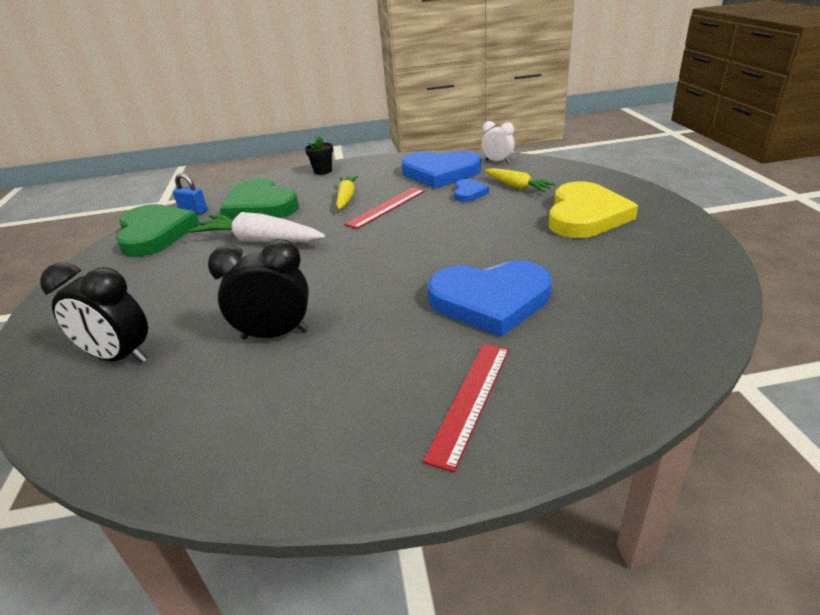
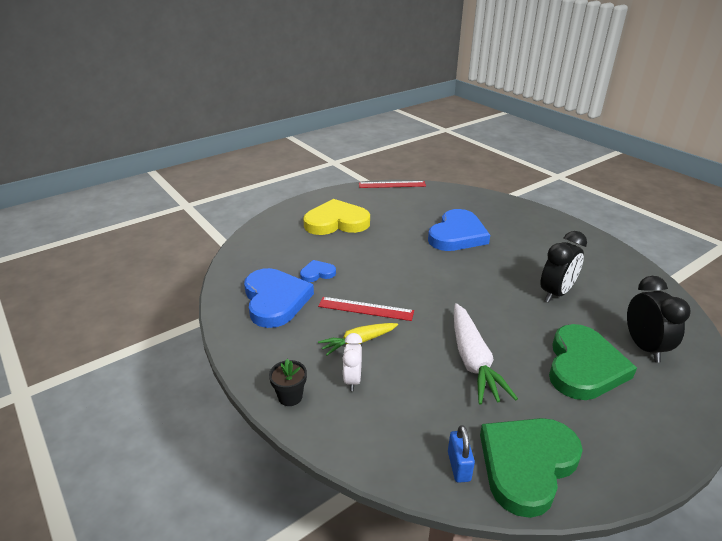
camera: 120 degrees left, 0 degrees up
black clock [208,239,309,339] -> black clock turned 105 degrees counterclockwise [540,231,587,302]
green heart [220,178,299,221] -> green heart moved to [549,324,637,400]
red ruler [423,343,509,472] -> red ruler moved to [359,181,426,188]
blue heart [428,261,552,337] -> blue heart turned 60 degrees clockwise [428,209,490,251]
white clock [481,121,515,163] -> white clock moved to [343,333,362,391]
yellow carrot [485,168,557,192] -> none

